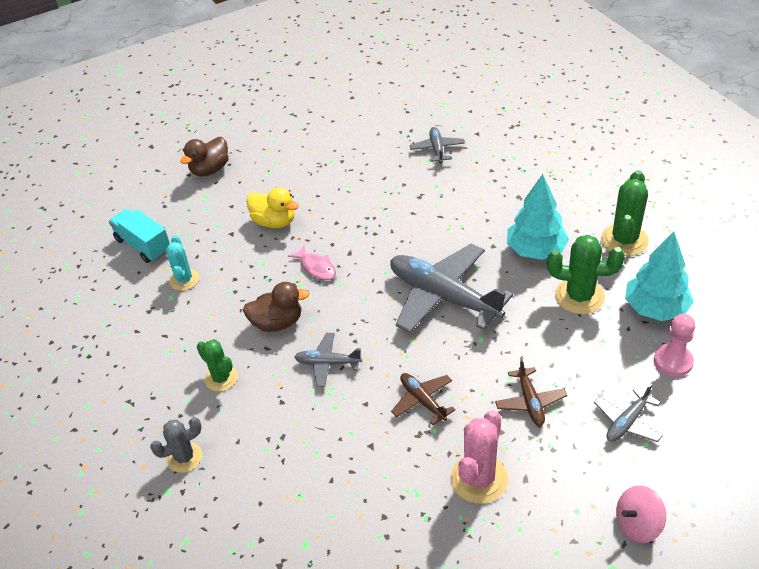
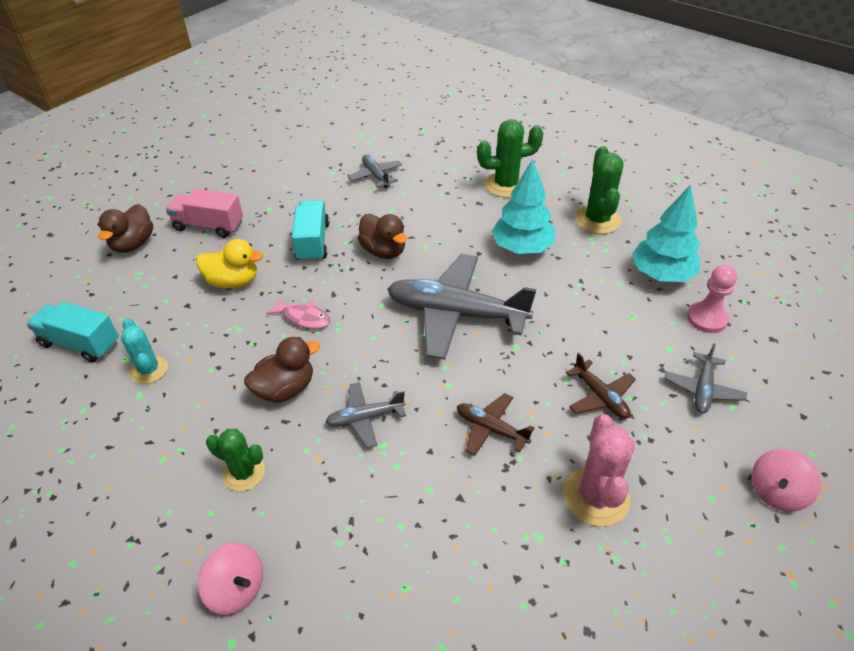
camera: 25 degrees left, 0 degrees up
grey cactus [150,417,202,473] -> pink spinning top [198,543,263,615]
green cactus [547,235,625,314] -> green cactus moved to [477,119,543,198]
none -> pink truck [166,189,243,238]
none -> turquoise truck [292,200,329,262]
none -> brown duck [357,214,407,259]

